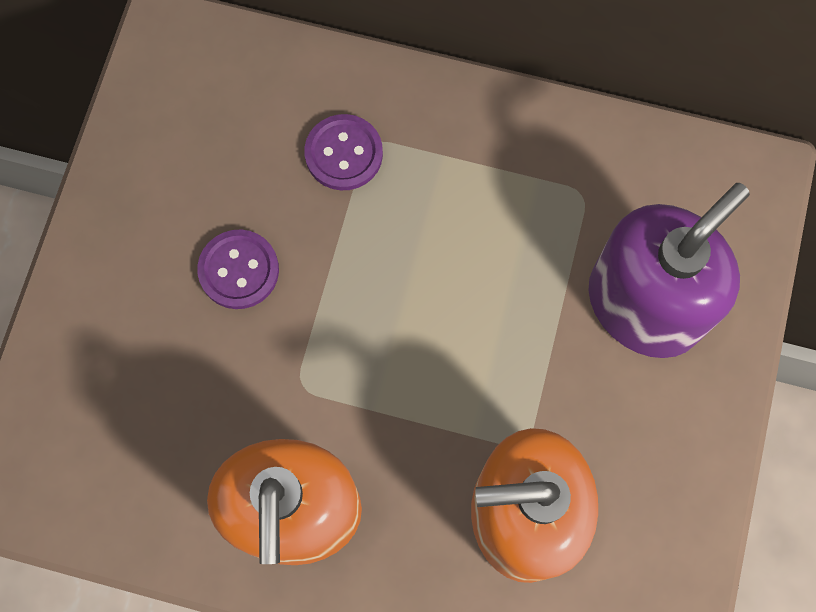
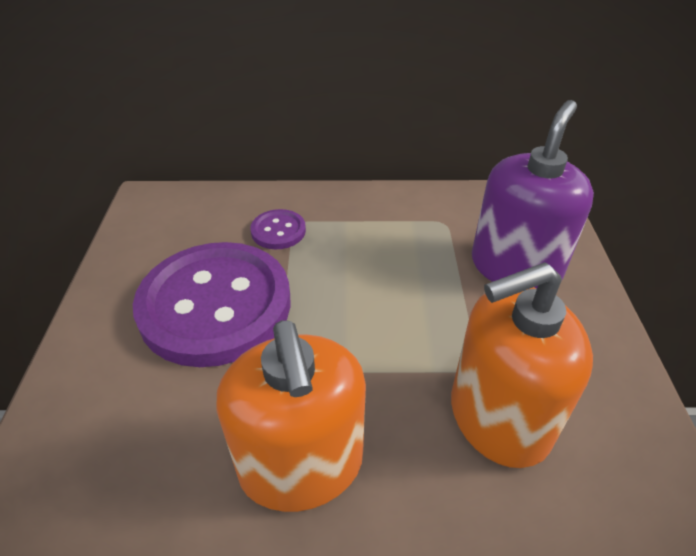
camera: 15 degrees left, 30 degrees down
purple button [197,230,279,309] -> purple button [133,242,291,367], size x2.40

